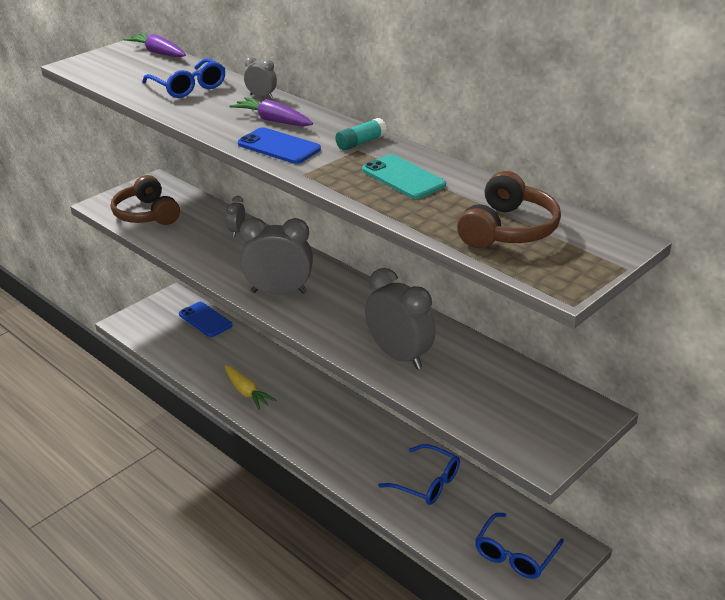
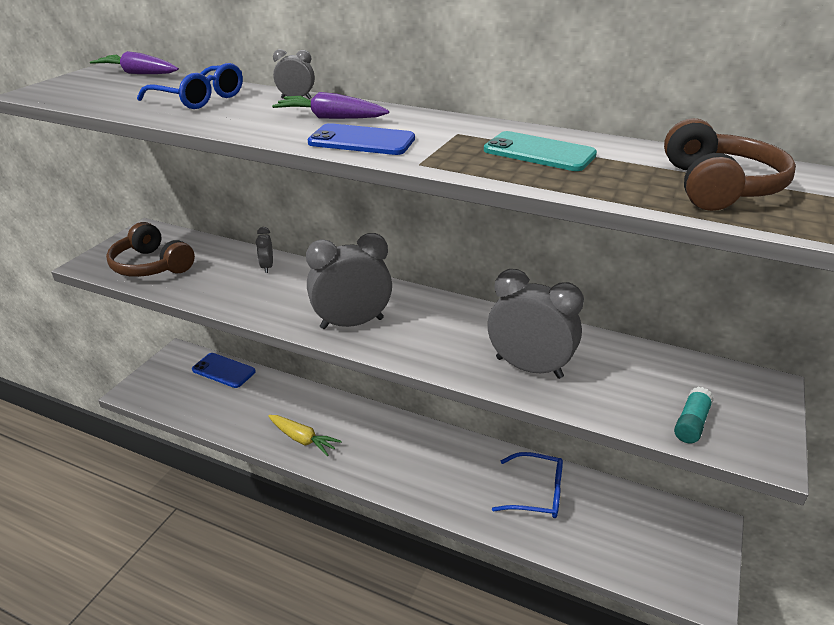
camera: 20 degrees left, 0 degrees up
turquoise glue stick [335,118,387,150] -> turquoise glue stick moved to [674,387,714,443]
blue glasses [475,513,564,579] -> none

